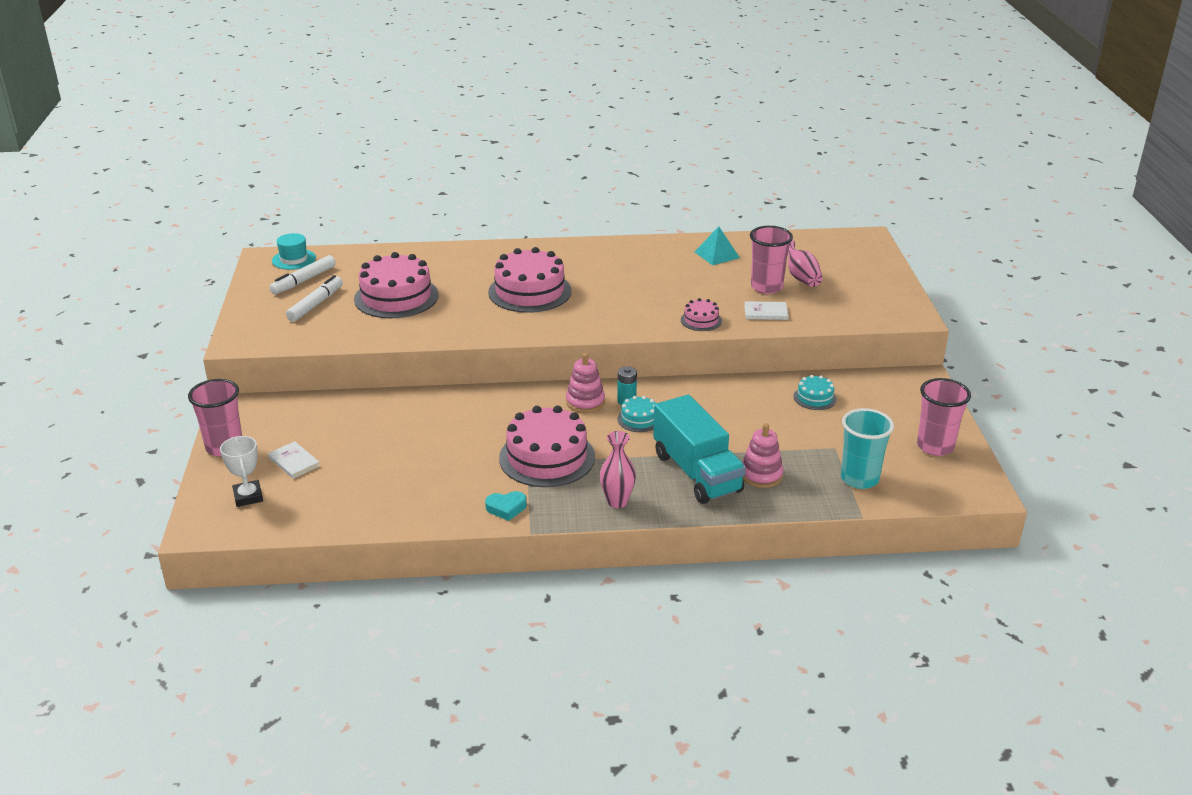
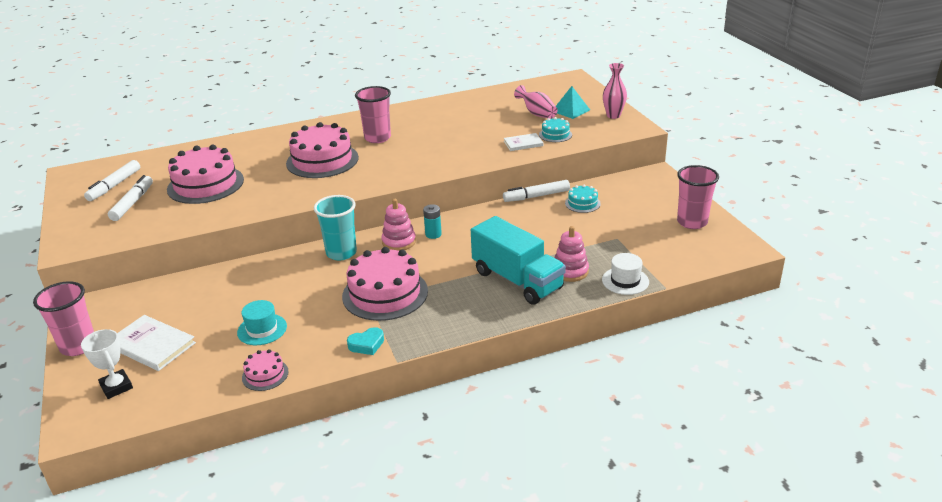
camera: 15 degrees left, 0 degrees up
white book [268,441,320,479] -> white book [117,315,196,371], size x1.65
turquoise hat [272,233,316,270] -> turquoise hat moved to [237,300,287,345]
pink vase [600,431,636,508] -> pink vase moved to [603,63,627,119]
turquoise cake [617,396,656,432] -> turquoise cake moved to [539,117,572,142]
pink cake [681,298,722,331] -> pink cake moved to [242,349,289,391]
turquoise pyramid [695,226,740,265] -> turquoise pyramid moved to [556,86,590,119]
pink cup [750,226,793,294] -> pink cup moved to [355,86,391,143]
turquoise cup [841,408,894,489] -> turquoise cup moved to [314,195,357,260]
none -> white marker [503,180,570,202]
none -> white hat [602,253,649,295]

